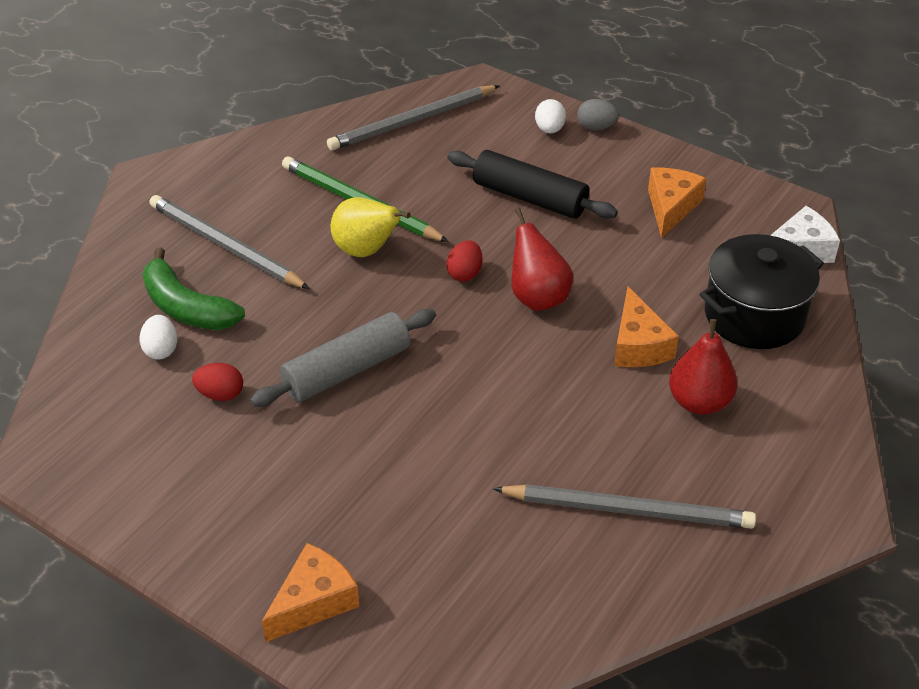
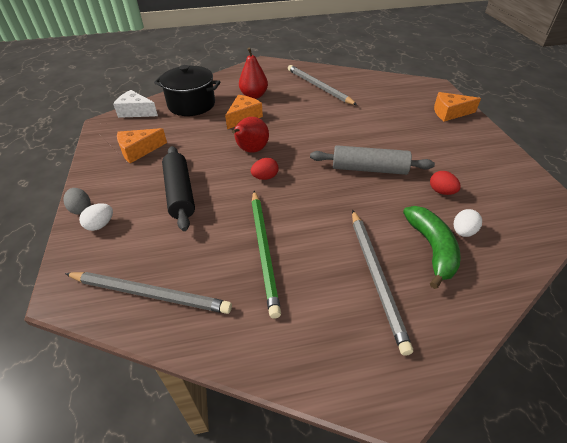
camera: 135 degrees left, 0 degrees up
yellow pear [330,197,411,257] -> none

